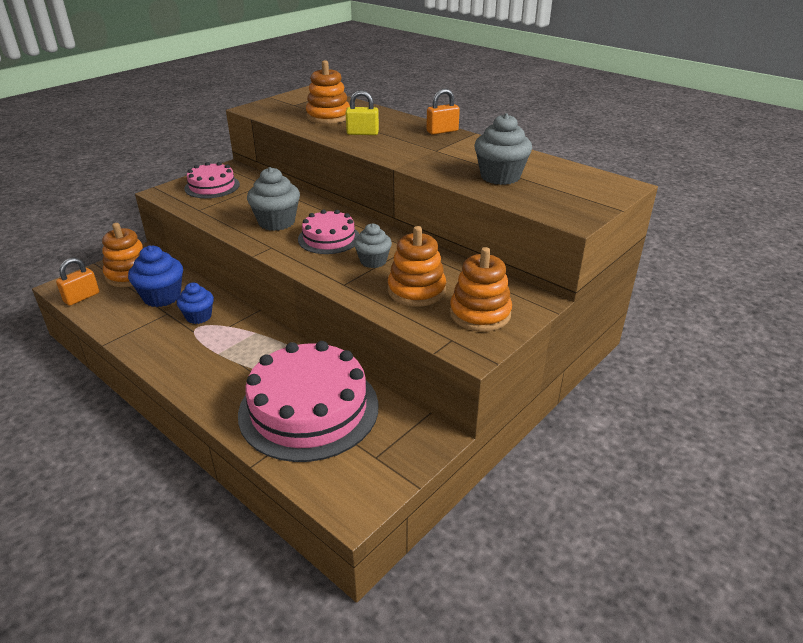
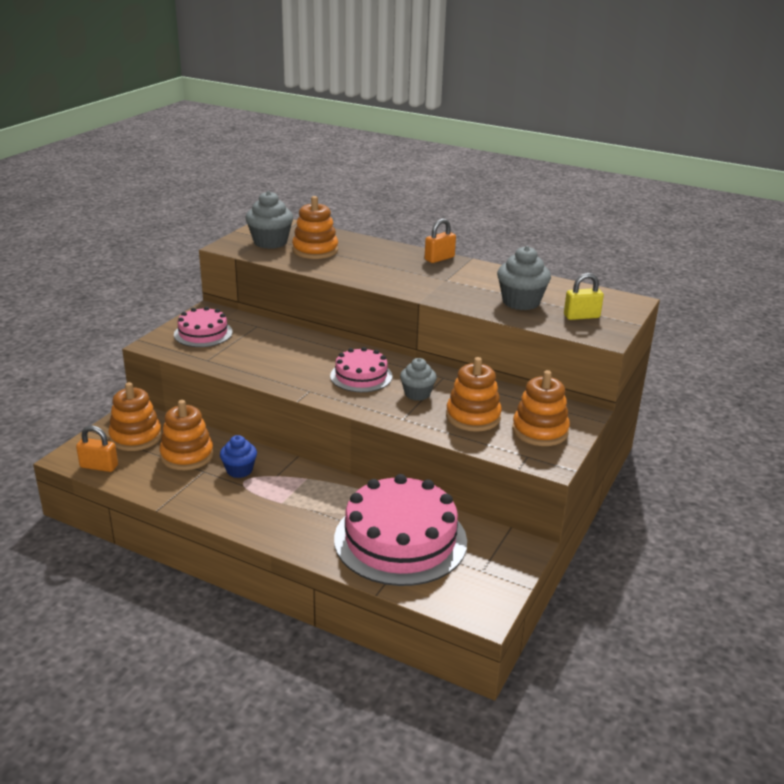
camera: 15 degrees left, 5 degrees down
orange padlock [56,258,99,306] -> orange padlock turned 75 degrees clockwise [76,426,118,472]
blue cupcake [128,246,183,307] -> orange stacking toy [160,400,214,470]
grey cupcake [247,167,300,231] -> grey cupcake moved to [245,191,293,249]
yellow padlock [346,90,379,135] -> yellow padlock moved to [564,273,604,320]

